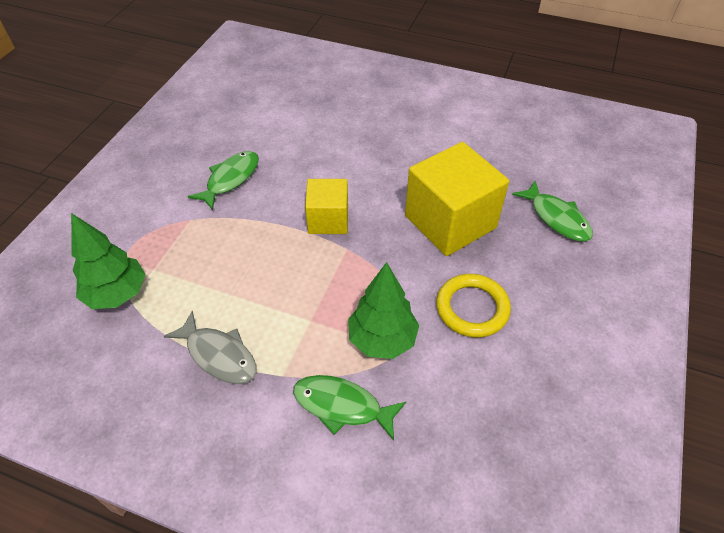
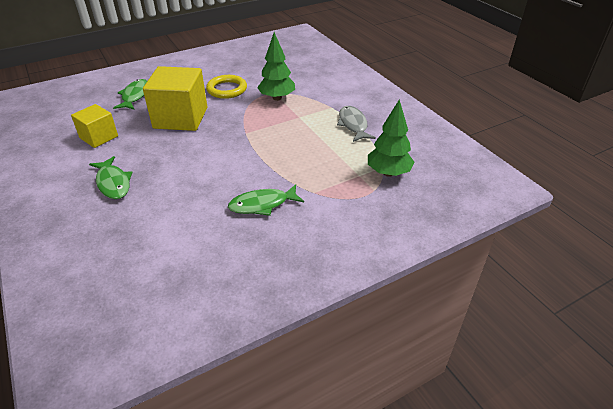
camera: 140 degrees left, 10 degrees down
green fish [293,375,406,440] -> green fish moved to [89,156,133,199]
yellow cube [305,179,348,234] -> yellow cube moved to [71,104,118,148]

